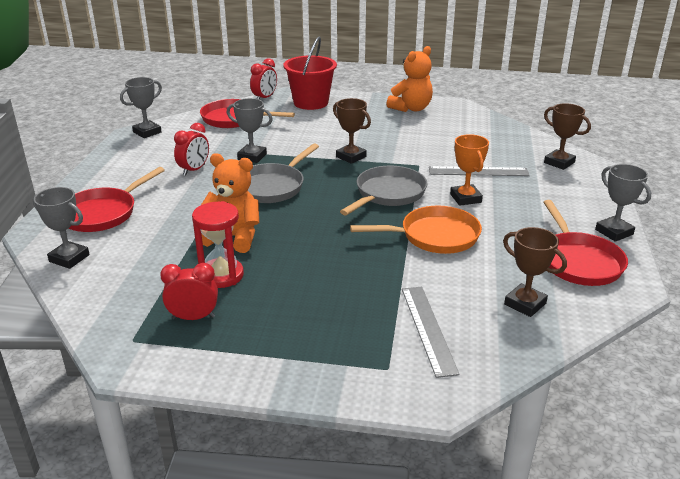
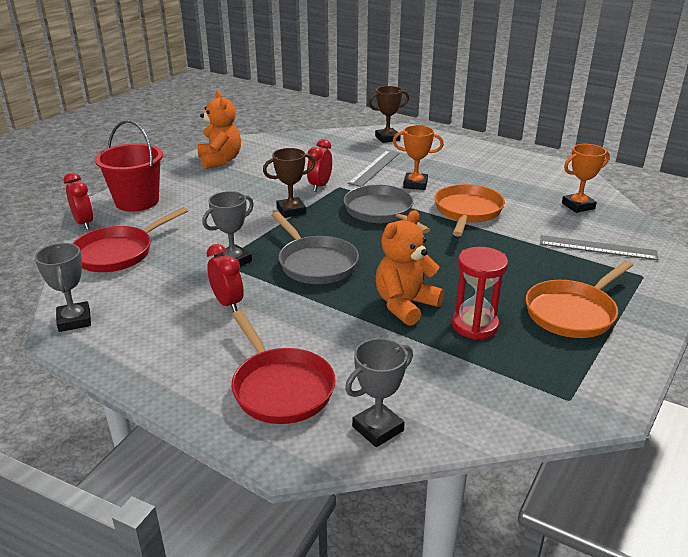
camera: 65 degrees left, 0 degrees up
red clock [160,263,218,320] -> red clock moved to [307,139,332,192]
brown trophy [503,227,567,317] -> orange trophy [562,144,610,213]
red pan [543,200,628,286] -> none
grey trophy [595,164,651,242] -> none
none -> orange pan [526,260,633,338]

